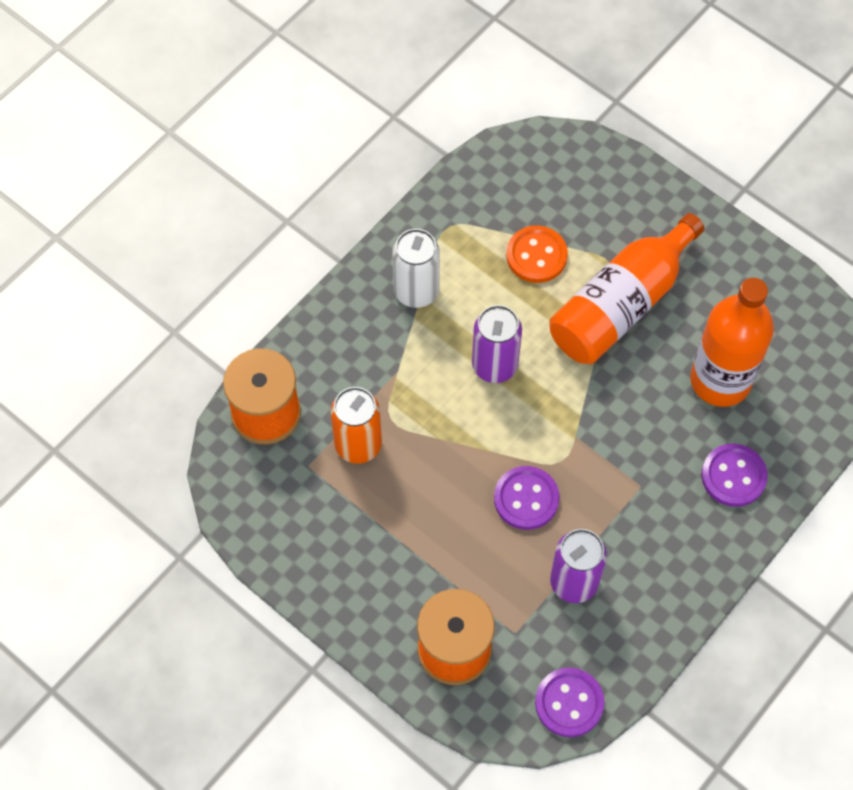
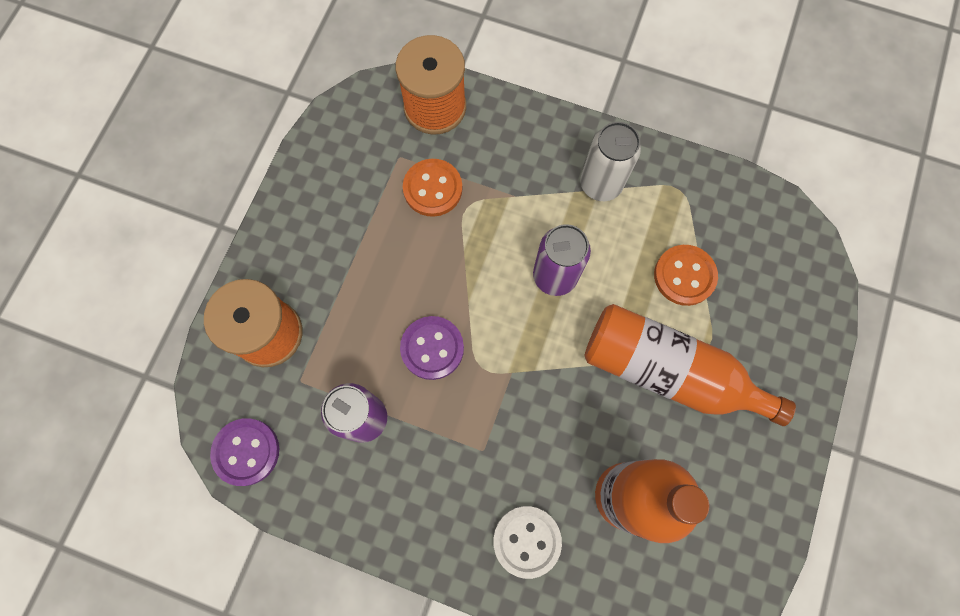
camera: 70 degrees right, 10 degrees up
orange can [331,387,382,464] -> orange button [403,159,462,217]
purple button [701,444,768,507] -> white button [493,506,562,579]

